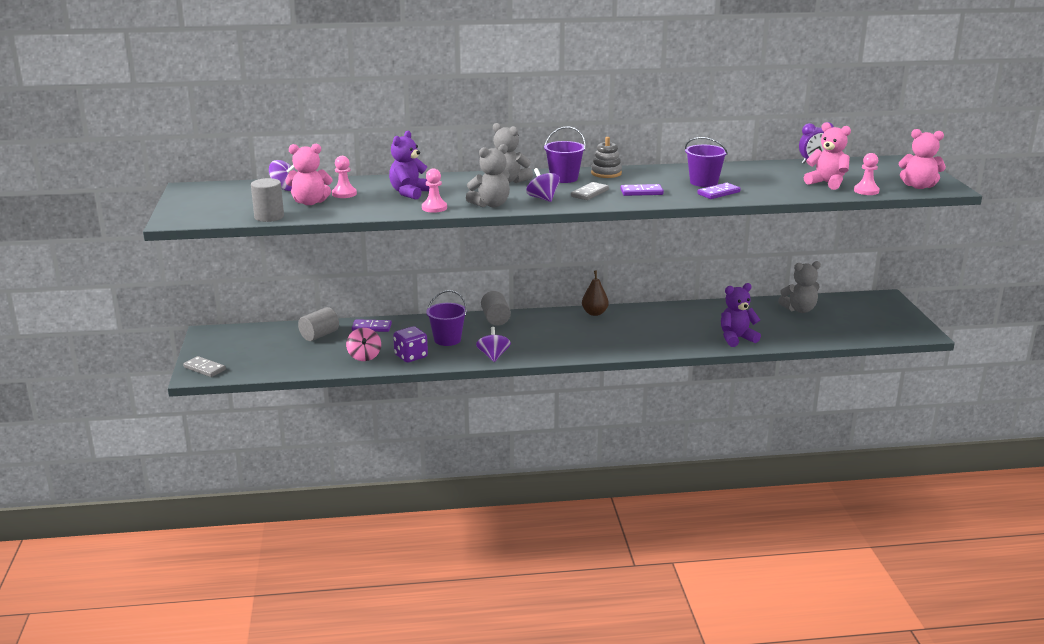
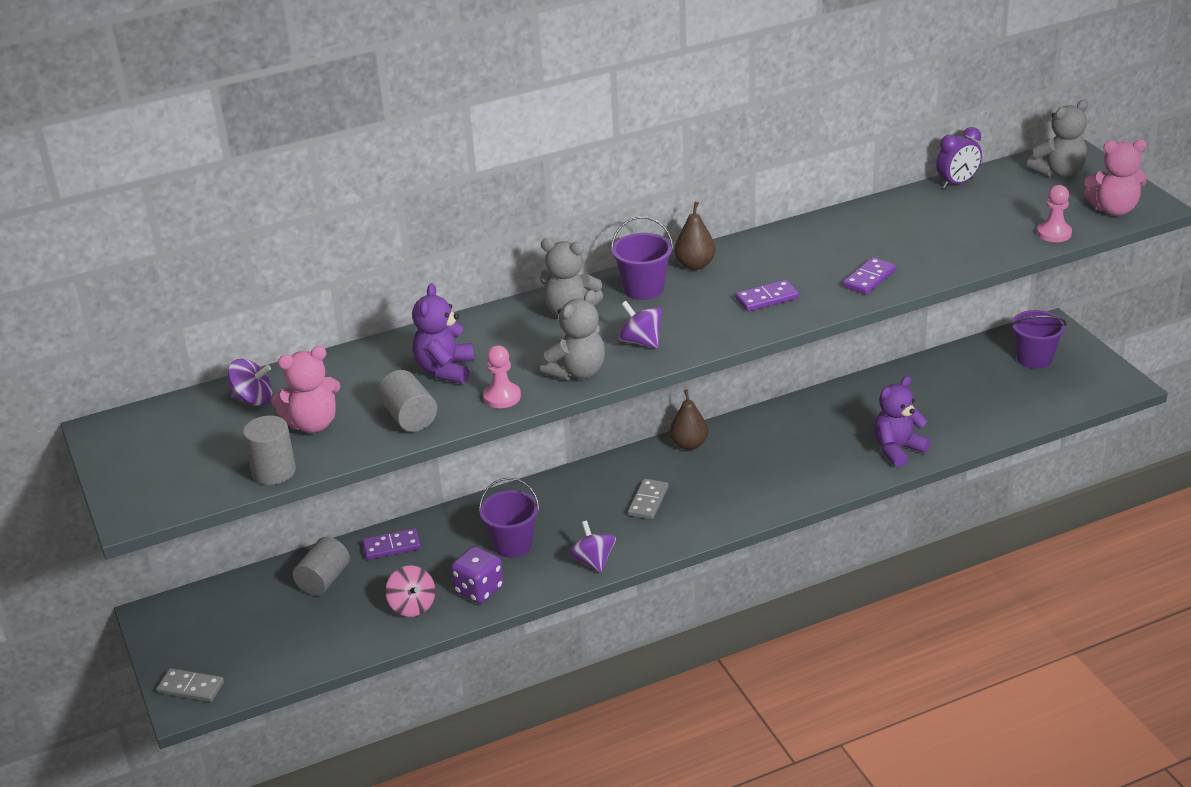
camera: 15 degrees left, 10 degrees up
pink pawn [332,156,357,198] -> none
grey cylinder [481,291,511,326] -> grey cylinder moved to [378,370,437,432]
grey domino [571,182,609,200] -> grey domino moved to [628,479,669,520]
grey stacking toy [591,137,622,178] -> brown pear [674,202,716,270]
purple bucket [685,137,728,187] -> purple bucket moved to [1011,310,1067,369]
grey teddy bear [778,261,821,313] -> grey teddy bear moved to [1027,100,1088,177]
pink teddy bear [804,122,851,190] -> none

